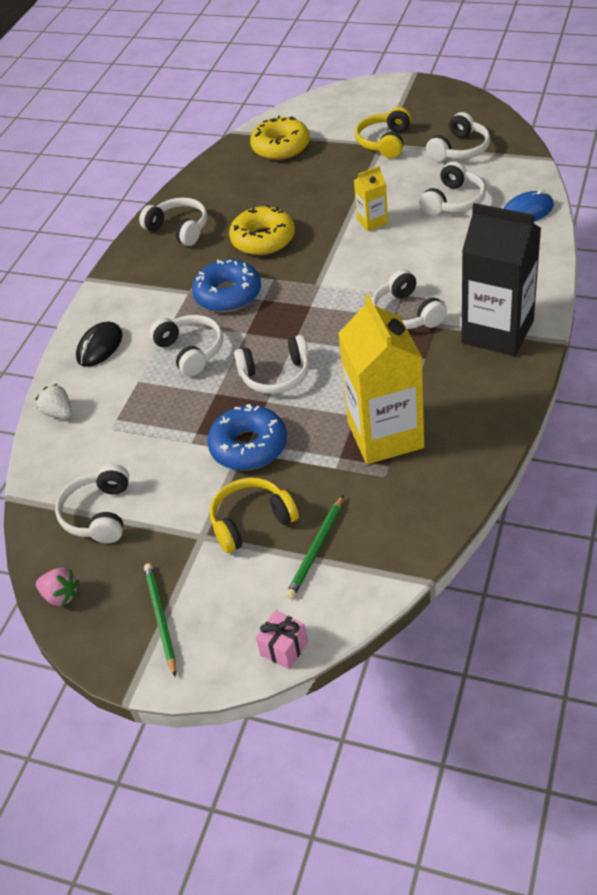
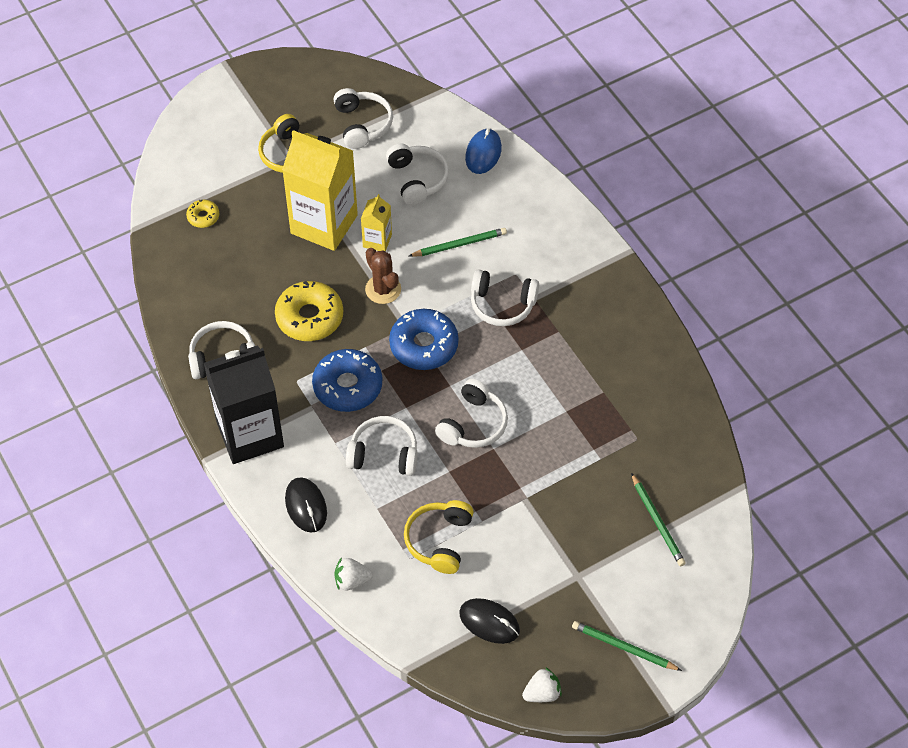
camera: 55 degrees left, 10 degrees up
pink strawberry [36,568,79,607] -> white strawberry [522,667,562,702]
white headphones [55,464,129,543] -> black mouse [459,598,520,644]
blue donut [207,404,287,471] -> blue donut moved to [389,309,459,370]
yellow headphones [210,478,299,553] -> yellow headphones moved to [404,500,474,574]
yellow donut [250,116,310,160] -> yellow donut [186,200,219,228], size x0.50
pink gift [256,610,308,669] -> none
yellow carton [338,295,424,464] -> yellow carton moved to [282,130,358,251]
black carton [461,203,541,356] -> black carton moved to [204,345,284,464]
none -> brown cactus [365,248,401,304]
none -> green pencil [409,228,507,257]

